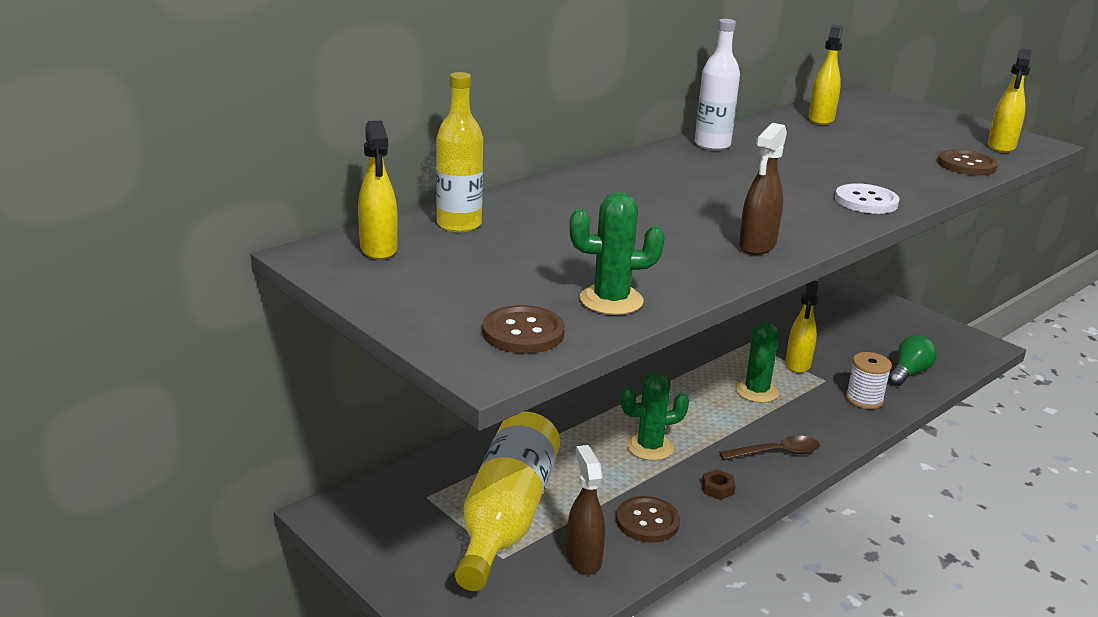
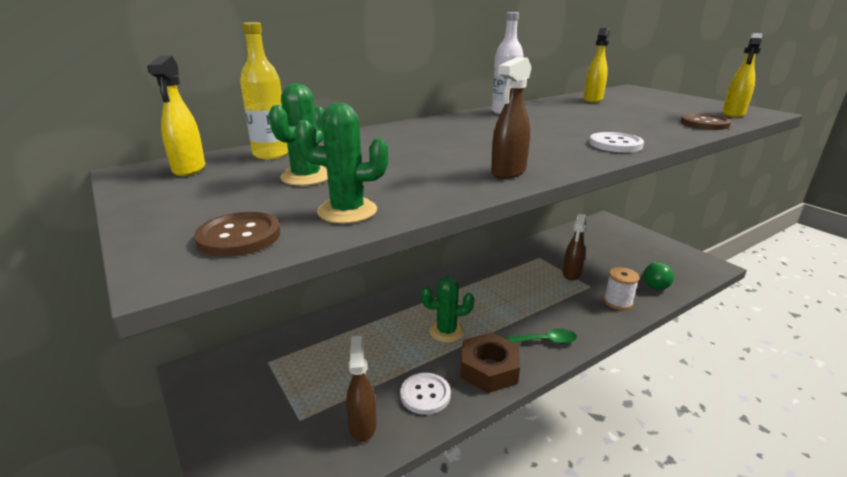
camera: 10 degrees right, 0 degrees up
yellow bottle [455,411,560,591] -> none
brown button [616,496,680,543] -> white button [400,373,451,415]
brown nut [702,469,736,500] -> brown nut [460,333,520,393], size x2.38
brown spoon [719,435,820,460] -> green spoon [504,329,577,344]
green cactus [735,321,779,403] -> green cactus moved to [269,83,328,186]
yellow spray bottle [786,281,818,373] -> brown spray bottle [563,214,586,281]
green light bulb [888,335,937,386] -> green light bulb turned 150 degrees clockwise [643,262,674,290]

